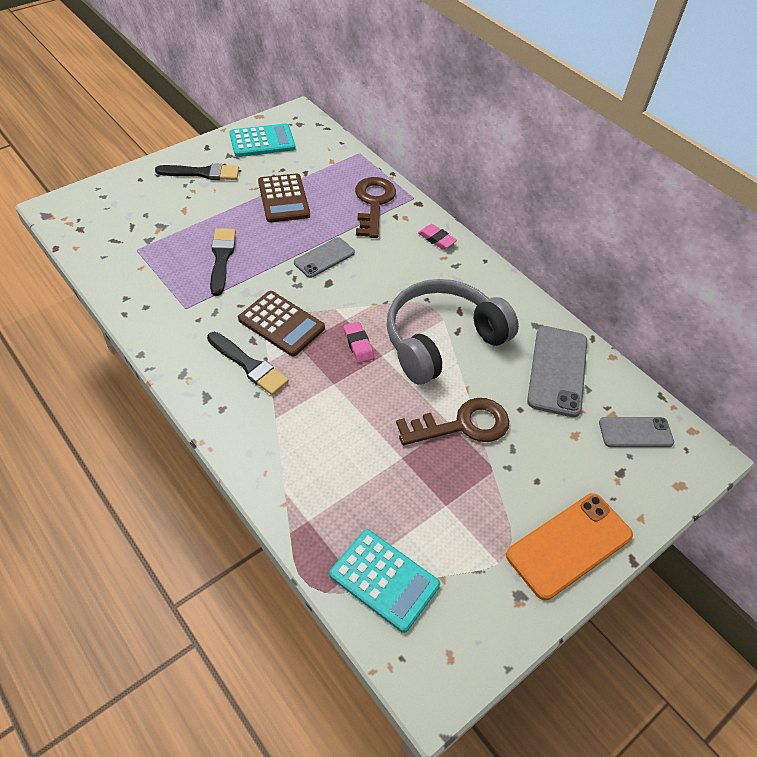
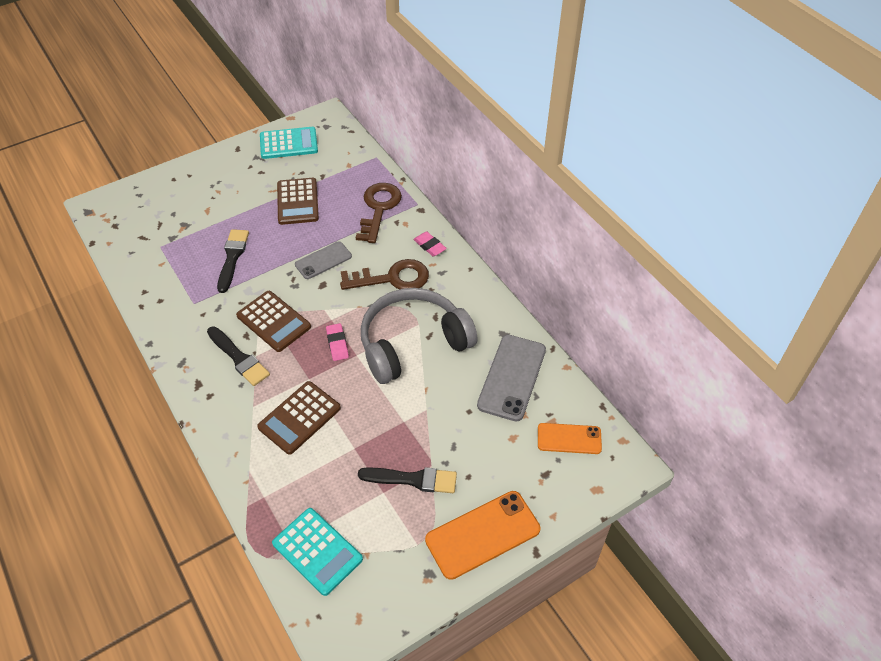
camera: 10 degrees right, 0 degrees up
black brush [155,163,239,180] -> black brush moved to [358,467,457,493]
brown key [396,398,509,445] -> brown key moved to [340,259,429,290]
grey phone [599,417,674,447] -> orange phone [538,423,602,454]
none -> brown calculator [257,381,341,455]

